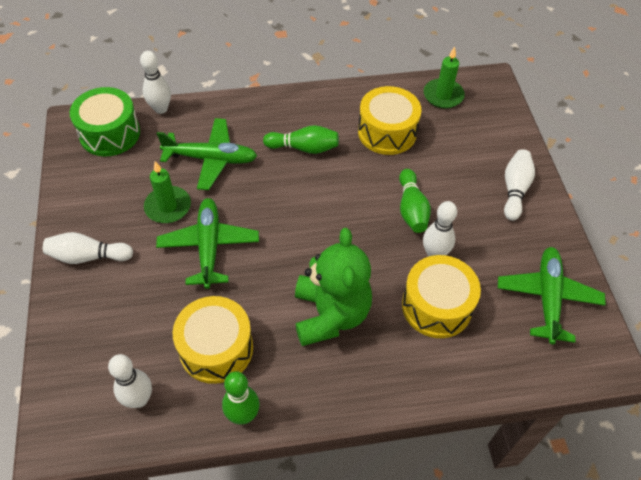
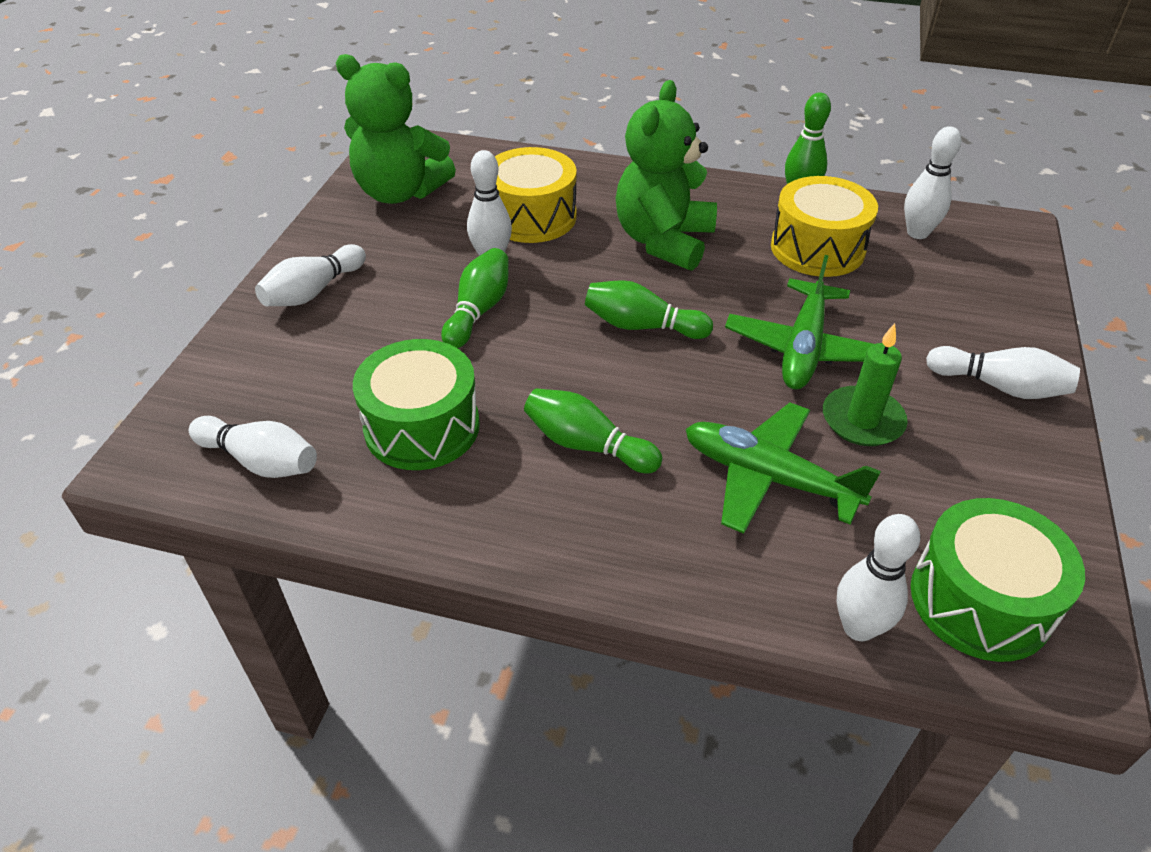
camera: 155 degrees left, 10 degrees down
yellow drum [358,86,422,155] -> green drum [353,339,480,470]
green candle [424,47,465,108] -> white bowling pin [189,416,317,478]
green plane [498,247,606,344] -> green teddy bear [336,54,456,204]
none -> green bowling pin [585,280,713,339]

